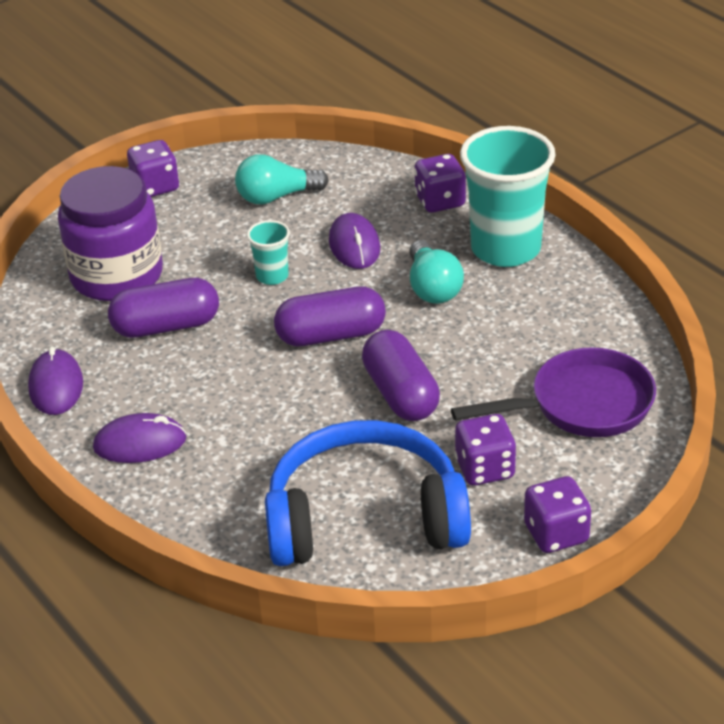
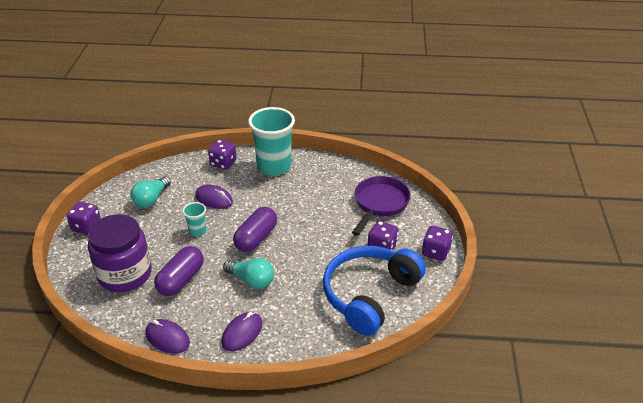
camera: 50 degrees left, 0 degrees up
purple capsule [362,330,440,421] -> none
turquoise light bulb [409,240,464,304] -> turquoise light bulb moved to [223,258,274,289]

